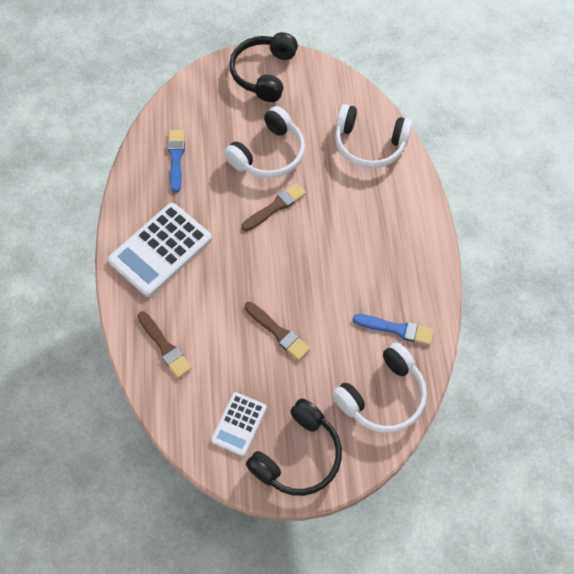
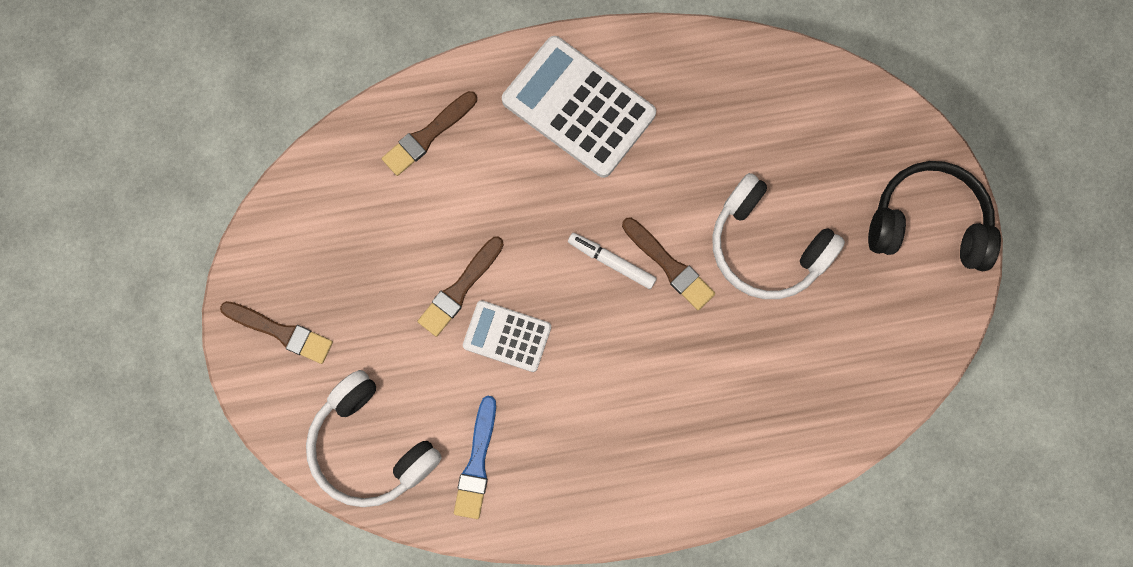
camera: 85 degrees right, 15 degrees up
blue brush [168,130,185,193] -> none
white calculator [211,392,267,456] -> white calculator moved to [463,300,551,372]
black headphones [246,398,342,496] -> brown brush [220,301,333,364]
white headphones [335,104,413,168] -> none
none -> white marker [568,233,657,289]

